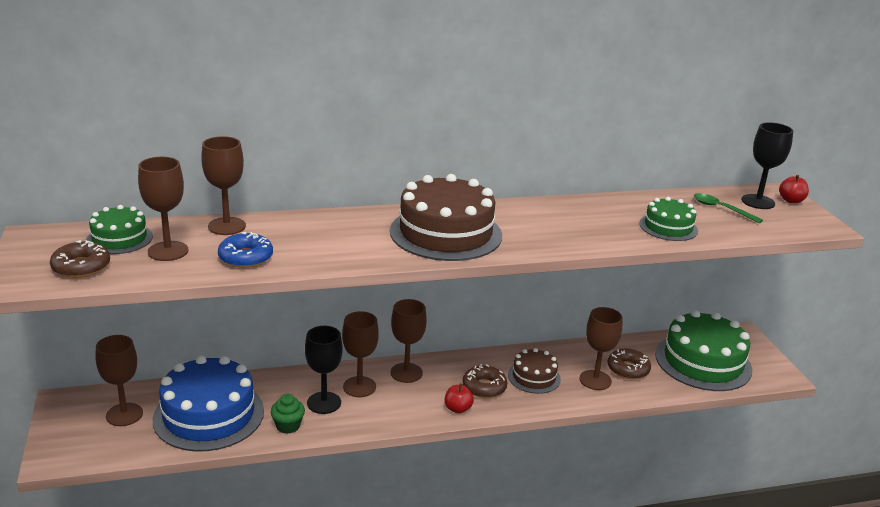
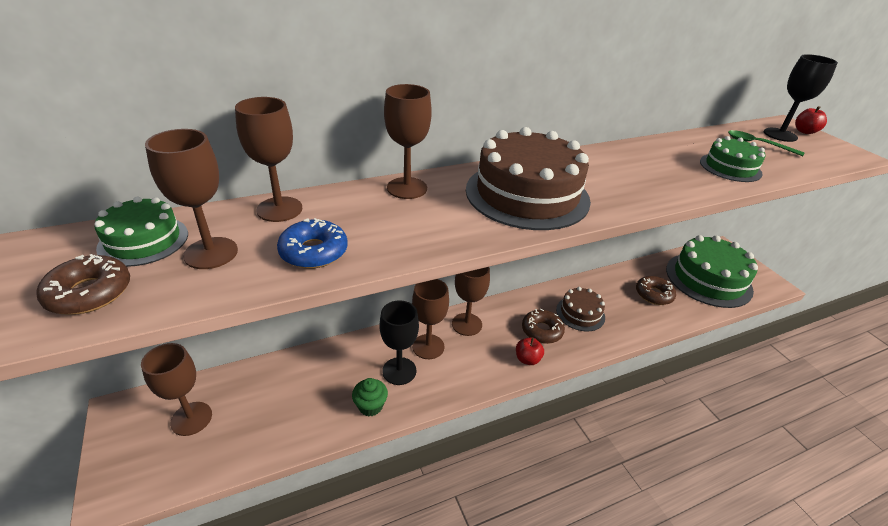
camera: 10 degrees left, 10 degrees up
blue cake [152,356,264,452] -> none
brown goblet [579,307,623,390] -> brown goblet moved to [384,84,432,199]

